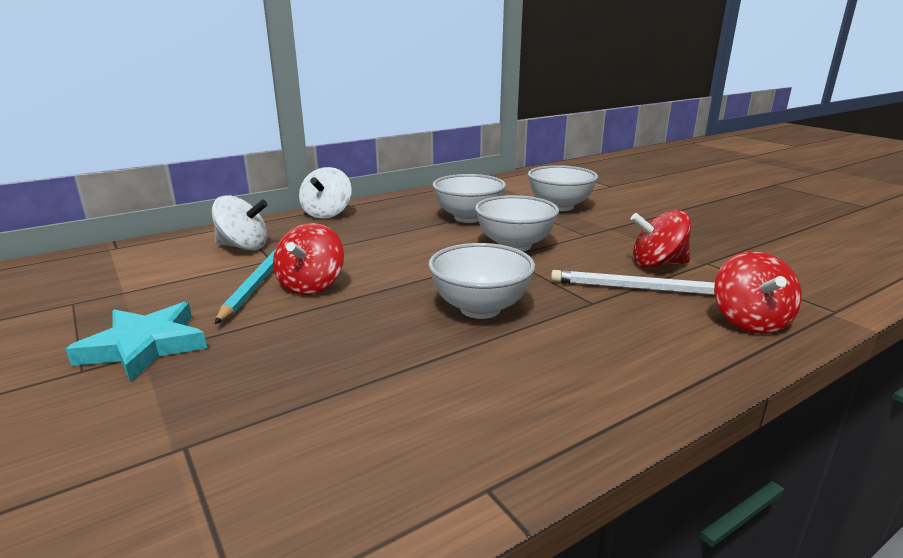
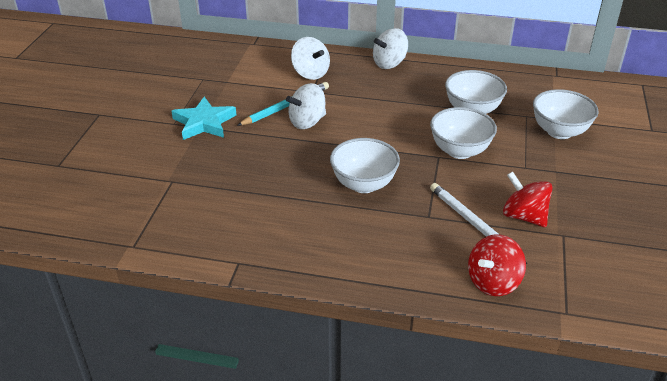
camera: 45 degrees right, 15 degrees up
red spinning top [273,223,344,295] -> white spinning top [286,83,326,129]

